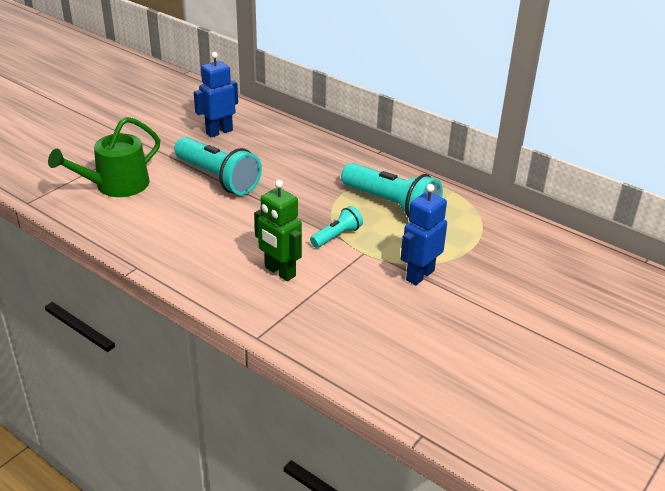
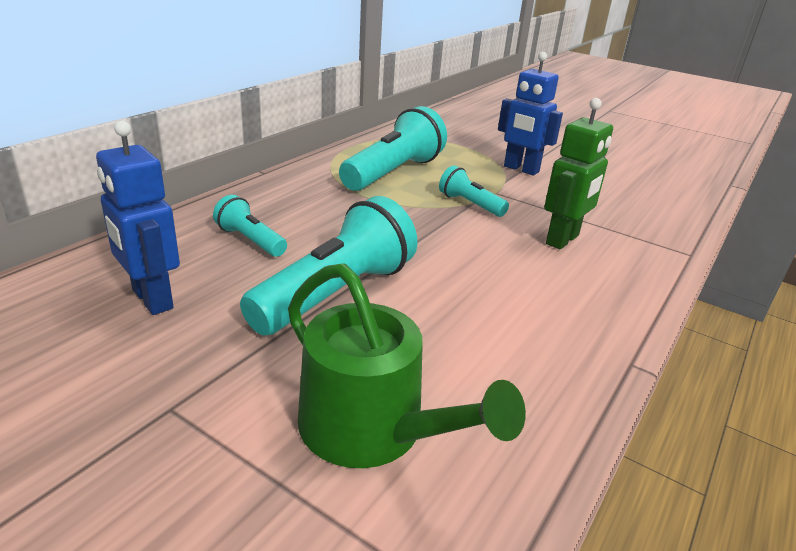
camera: 95 degrees left, 5 degrees down
none -> turquoise flashlight [213,195,287,257]

